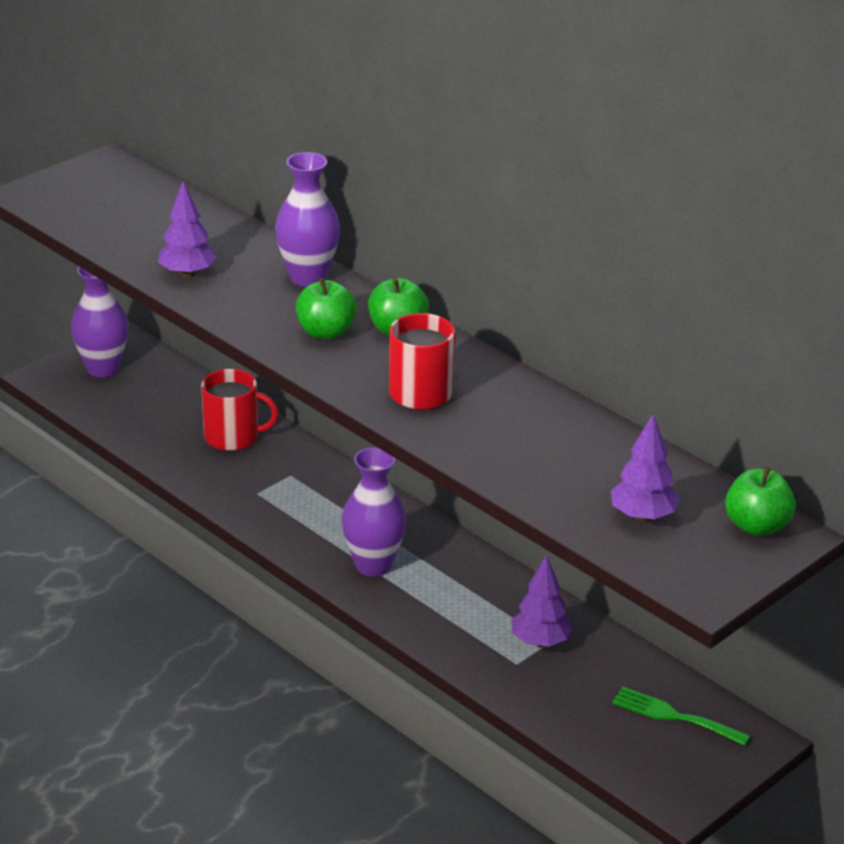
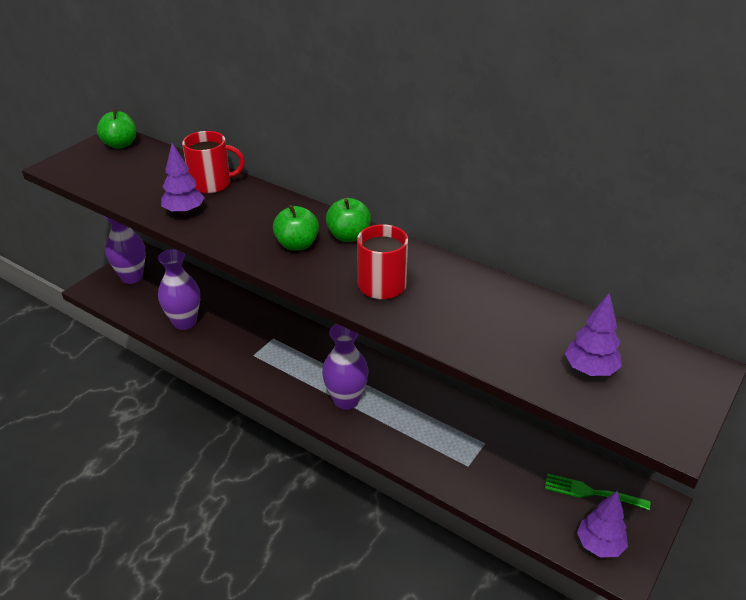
camera: 10 degrees left, 5 degrees up
red mug [201,369,279,451] -> red mug moved to [182,131,245,194]
purple vase [275,152,340,287] -> purple vase moved to [158,249,200,330]
purple tree [511,555,573,647] -> purple tree moved to [577,491,628,557]
green apple [725,467,796,536] -> green apple moved to [97,109,136,149]

